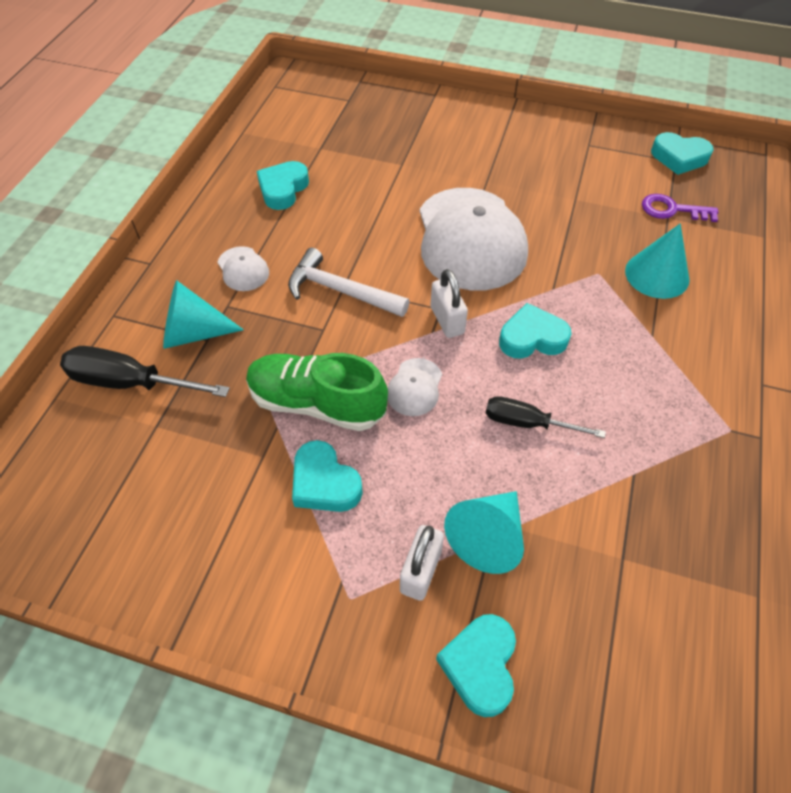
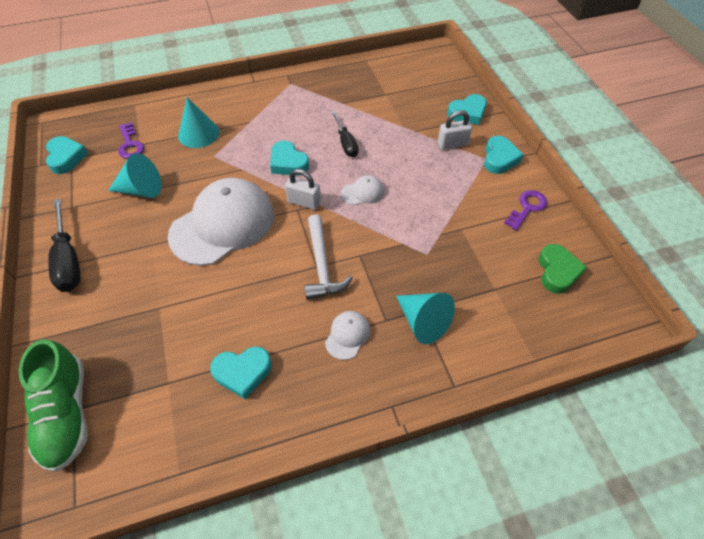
camera: 125 degrees left, 0 degrees up
black screwdriver [60,346,230,397] -> black screwdriver moved to [48,198,81,292]
green shoe [246,353,388,431] -> green shoe moved to [19,339,88,472]
turquoise heart [292,440,363,512] -> turquoise heart moved to [484,136,524,174]
white padlock [431,269,468,338] -> white padlock turned 75 degrees clockwise [285,169,321,210]
turquoise cone [444,491,524,574] -> turquoise cone moved to [108,153,162,198]
none -> purple key [504,190,547,231]
none -> green heart [539,244,587,294]

